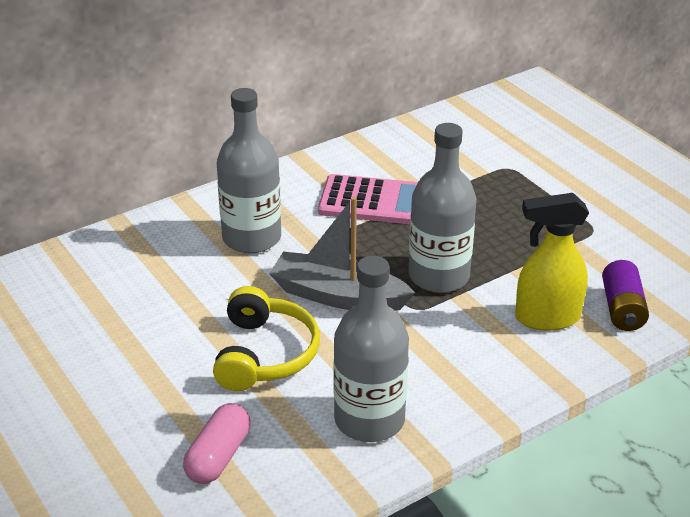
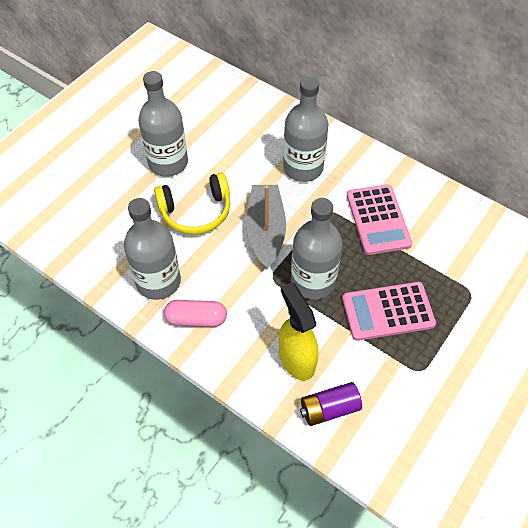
camera: 70 degrees right, 20 degrees up
pink capsule [183,403,251,484] -> pink capsule moved to [164,300,227,327]
none -> grey bottle [138,71,188,177]
none -> pink calculator [342,282,436,341]

